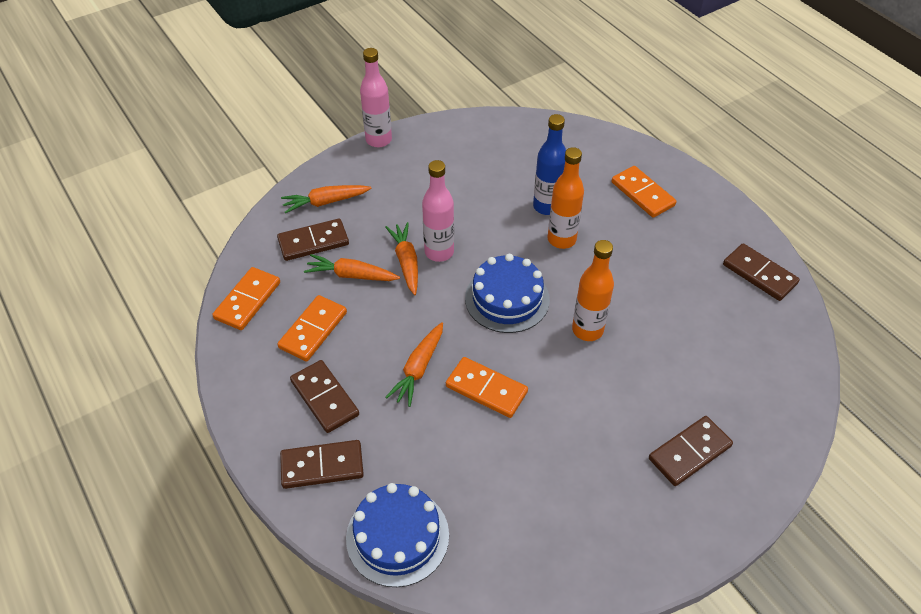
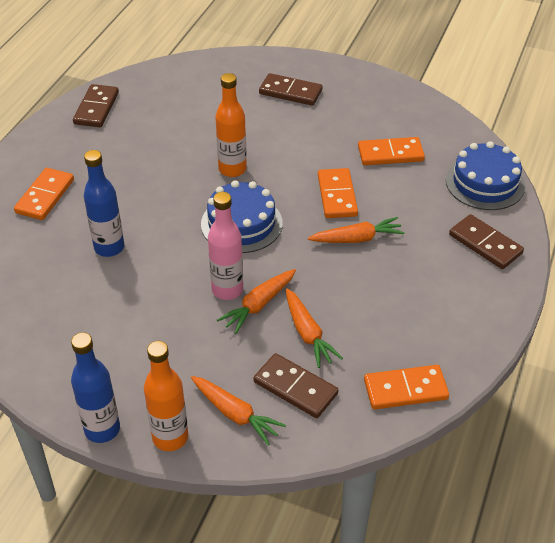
camera: 125 degrees left, 5 degrees down
orange domino [277,295,347,362] -> orange domino moved to [358,137,425,165]
brown domino [290,360,359,433] -> none
pink bottle [360,48,392,147] -> blue bottle [71,332,120,443]
orange bottle [547,147,584,249] -> orange bottle moved to [144,341,188,451]

